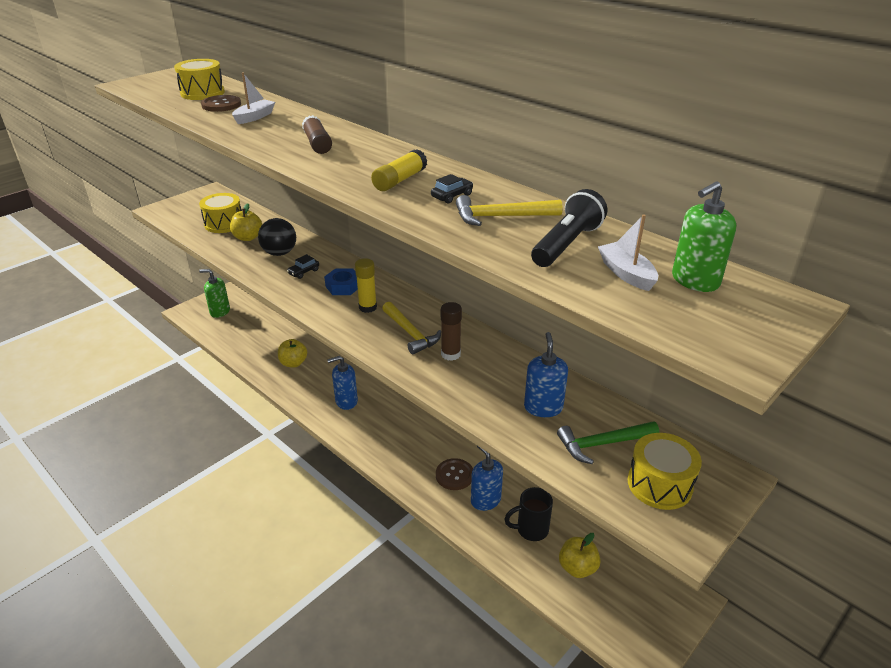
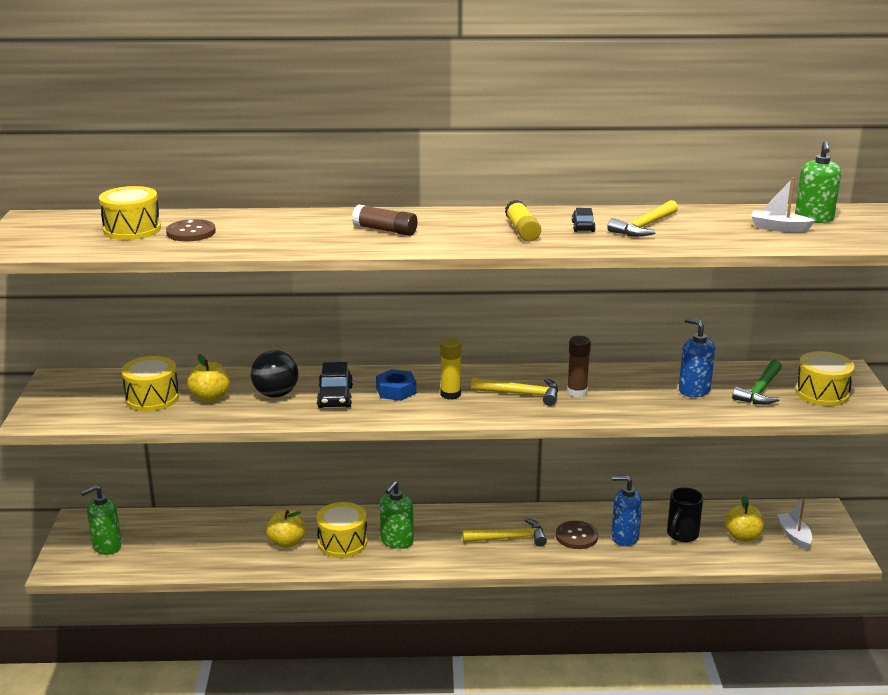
camera: 45 degrees left, 10 degrees down
white boat [232,72,275,124] -> white boat moved to [777,499,812,550]
black car [287,254,319,279] -> black car [317,362,353,408], size x1.67
blue soap dispenser [327,356,358,410] -> green soap dispenser [380,481,414,549]
black flashlight [531,189,607,267] -> none
none -> yellow drum [316,502,367,558]
none -> yellow hammer [462,518,547,547]

